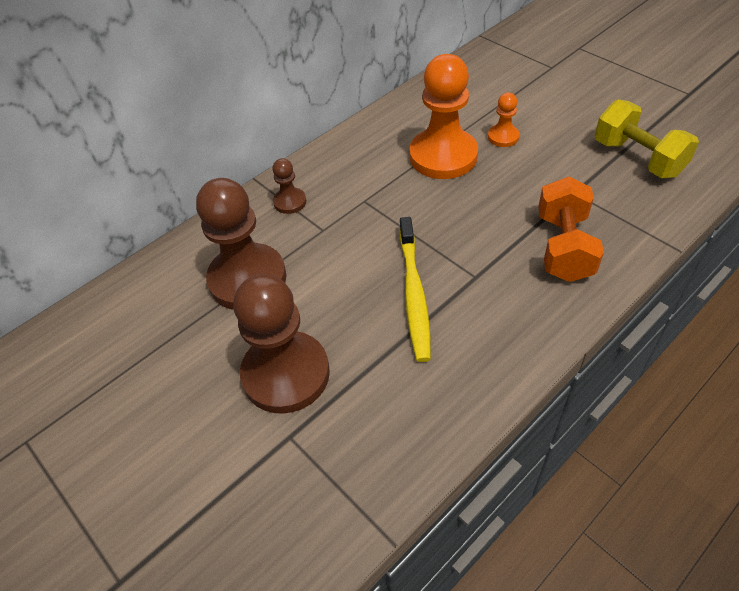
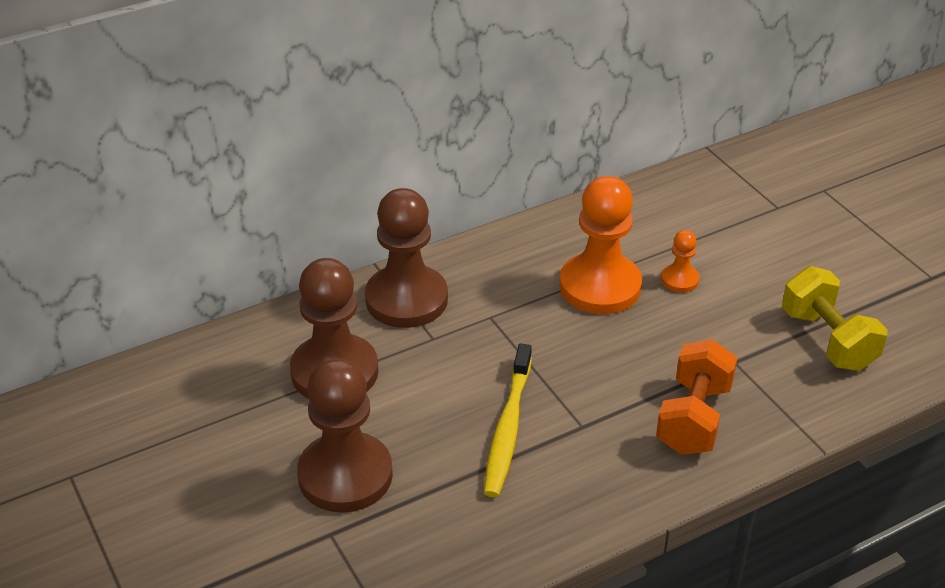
camera: 10 degrees right, 10 degrees down
brown pawn [272,158,306,214] -> brown pawn [365,188,448,328], size x2.15

